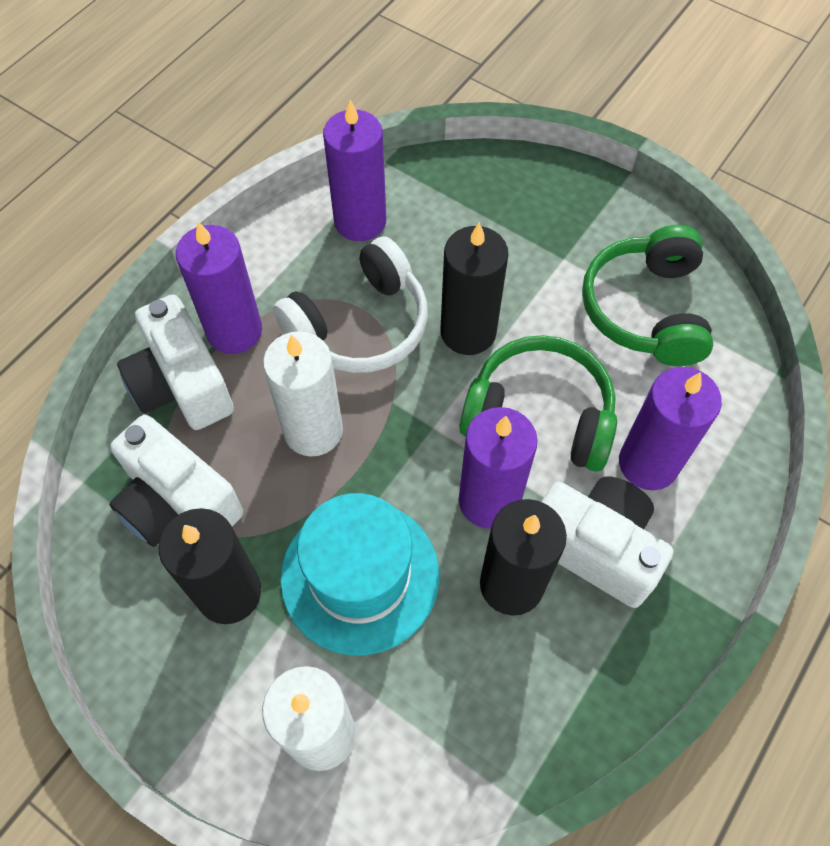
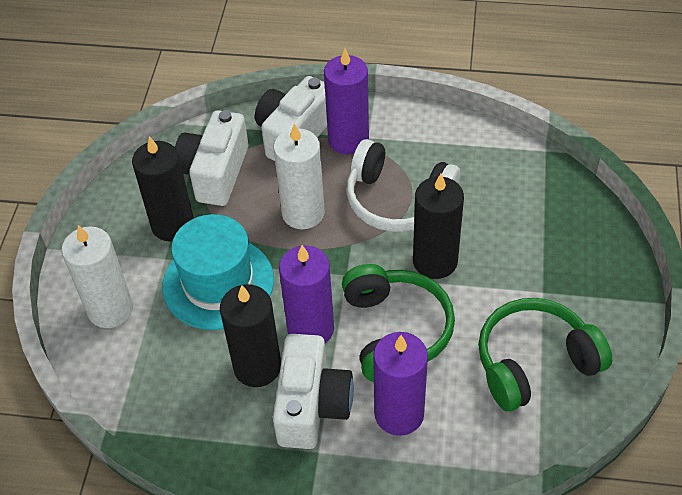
camera: 65 degrees right, 10 degrees down
purple candle [323,100,386,241] -> none

